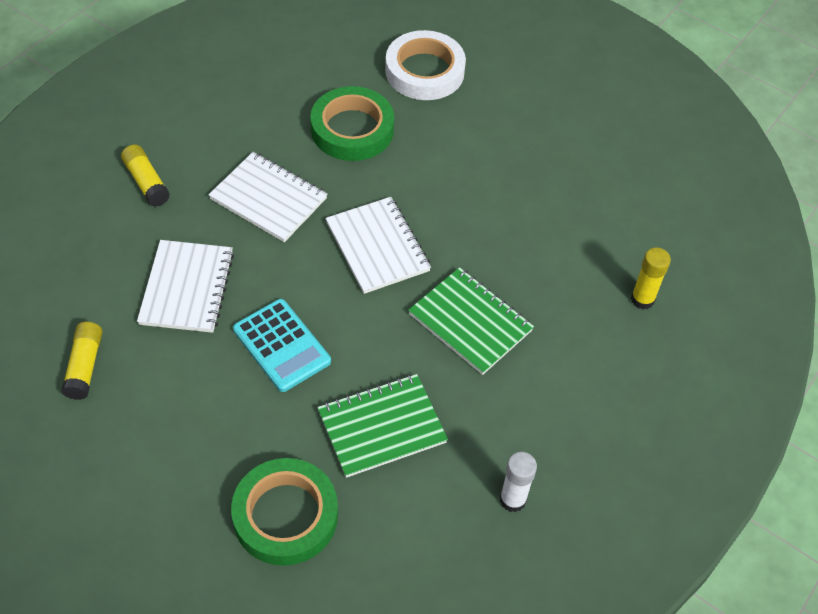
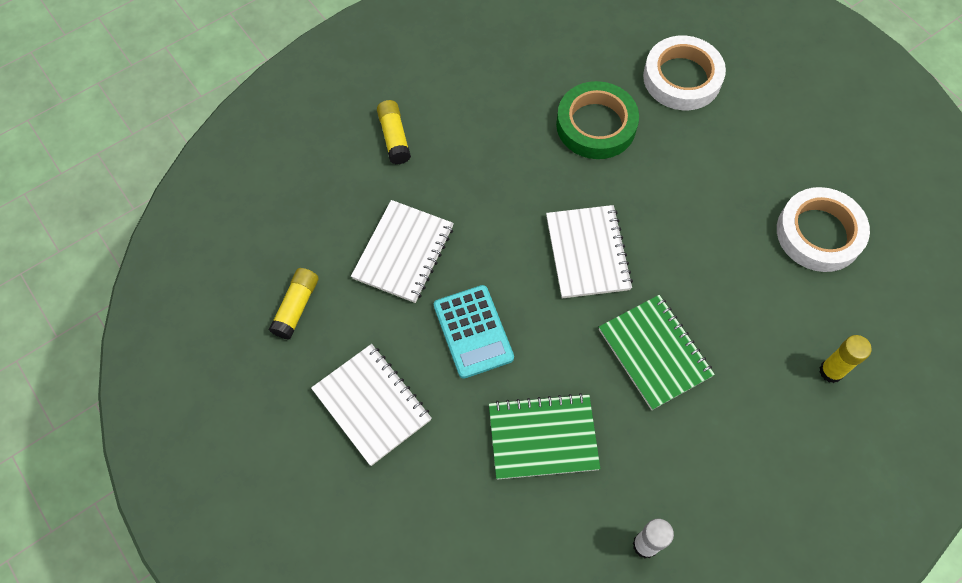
camera: 20 degrees right, 10 degrees up
white notebook [209,152,327,242] -> white notebook moved to [311,344,432,466]
green tape [231,458,338,566] -> none
none -> white tape [777,187,870,272]

